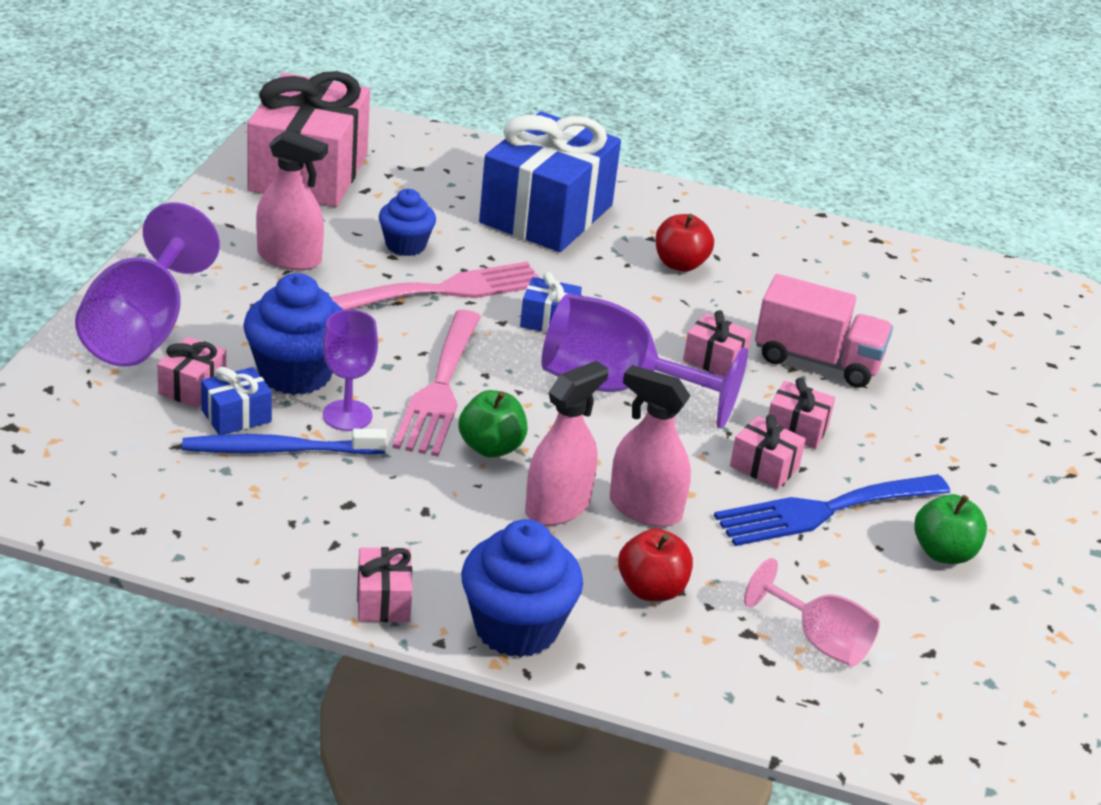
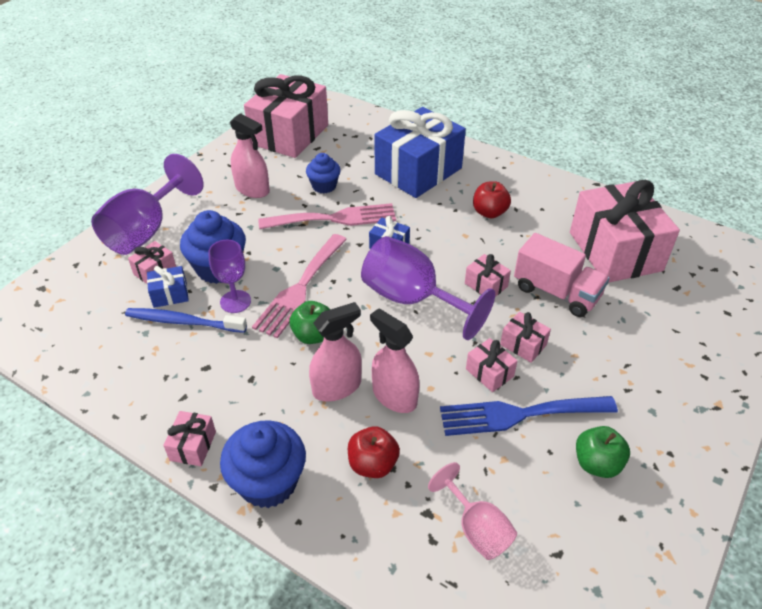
camera: 20 degrees right, 10 degrees up
none -> pink gift [570,180,680,283]

